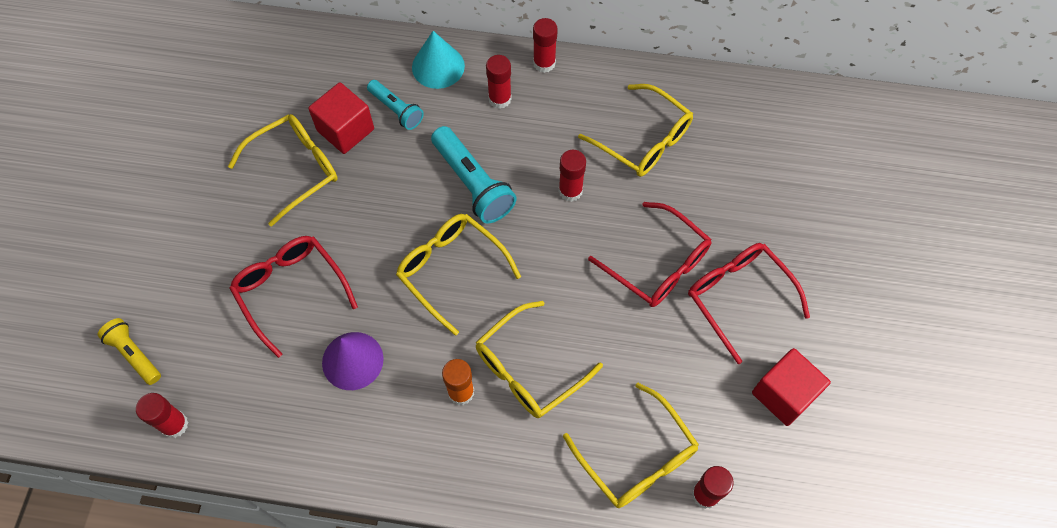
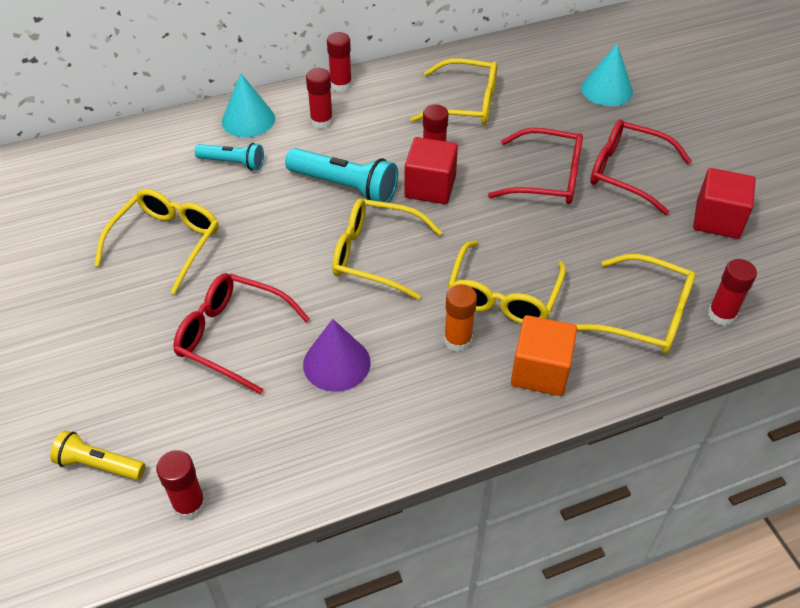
camera: 30 degrees left, 15 degrees down
red cube [308,82,374,154] -> red cube moved to [405,137,458,204]
none -> orange cube [511,315,577,396]
none -> turquoise cone [581,44,633,106]

